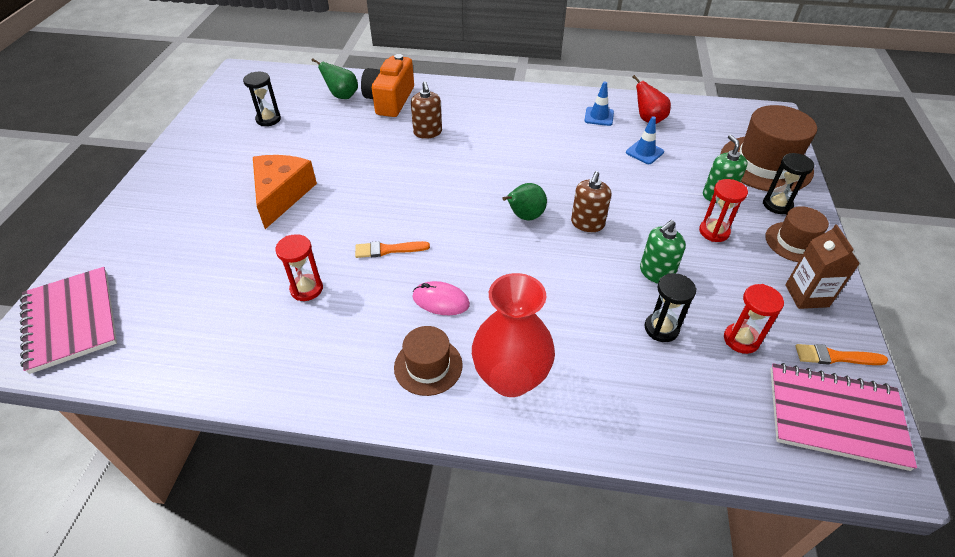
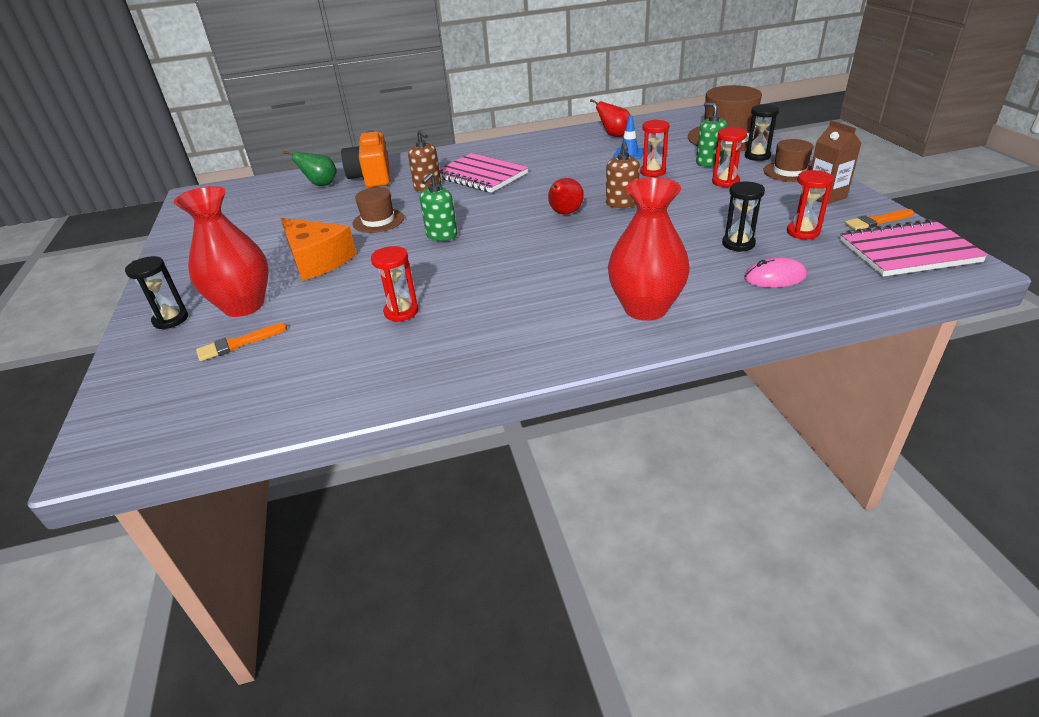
camera: 20 degrees left, 10 degrees down
pink notebook [20,267,117,374] -> pink notebook moved to [439,153,528,193]
black hourglass [243,72,281,126] -> black hourglass moved to [125,256,188,330]
orange cheese [253,155,317,229] -> orange cheese turned 150 degrees clockwise [280,218,357,281]
orange brush [355,241,430,258] -> orange brush moved to [196,323,287,361]
brown hat [394,326,463,396] -> brown hat moved to [352,187,404,233]
pink mouse [412,281,470,315] -> pink mouse moved to [744,257,807,287]
green pear [502,183,547,220] -> red pear [548,178,584,214]
blue traffic cone [584,82,614,126] -> none
green soap dispenser [640,220,686,284] -> green soap dispenser moved to [420,173,457,241]
none -> red vase [174,186,268,317]
none -> red hourglass [640,120,669,177]

